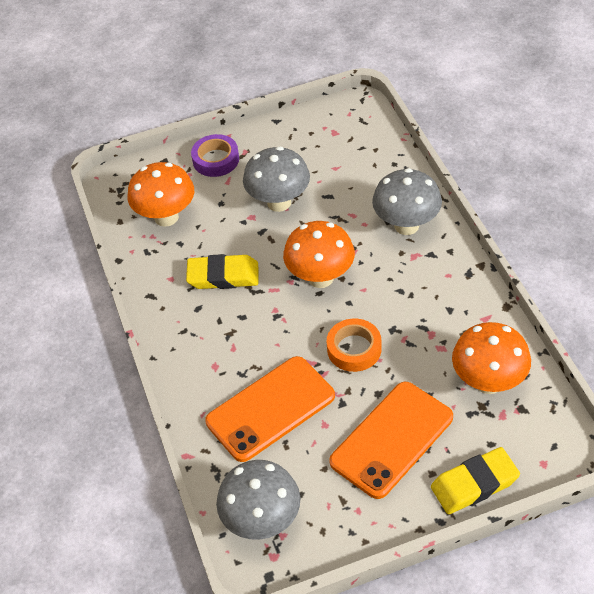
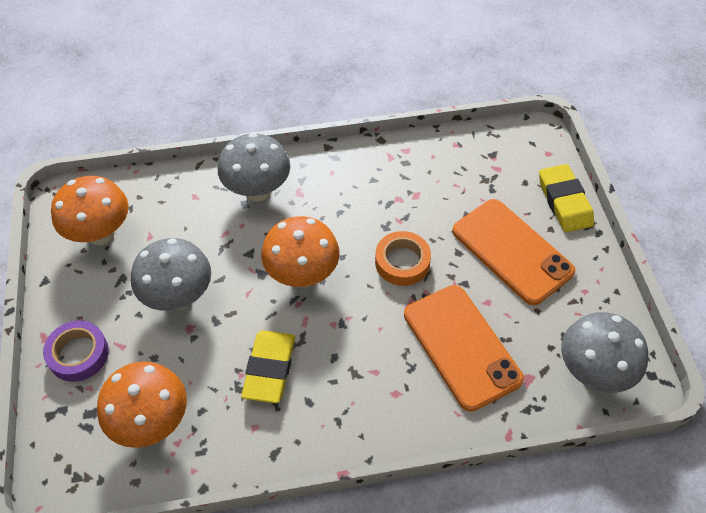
camera: 85 degrees left, 5 degrees up
orange mushroom [452,322,531,394] -> orange mushroom moved to [51,176,129,245]

